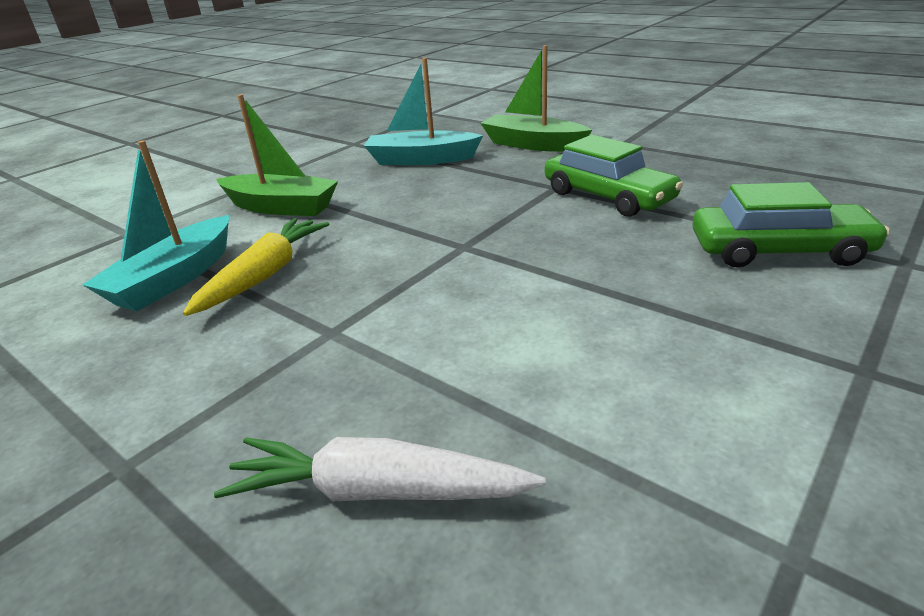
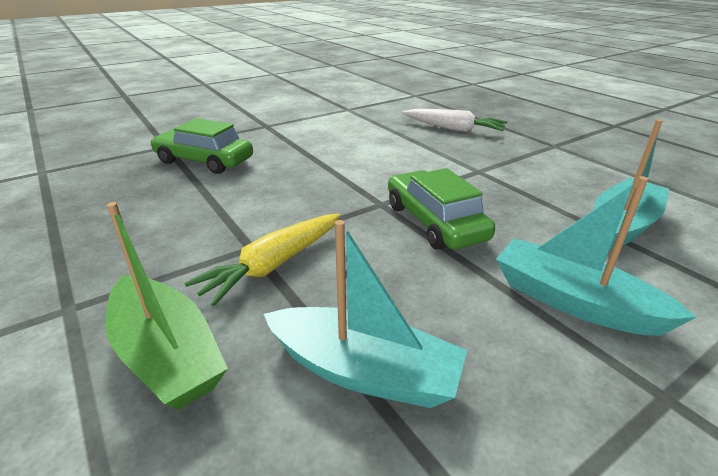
camera: 165 degrees left, 0 degrees up
yellow carrot [183,218,330,316] -> yellow carrot moved to [184,213,340,306]
green boat [216,94,338,216] -> turquoise boat [496,176,697,336]
green car [545,135,683,217] -> green car moved to [388,168,495,250]

